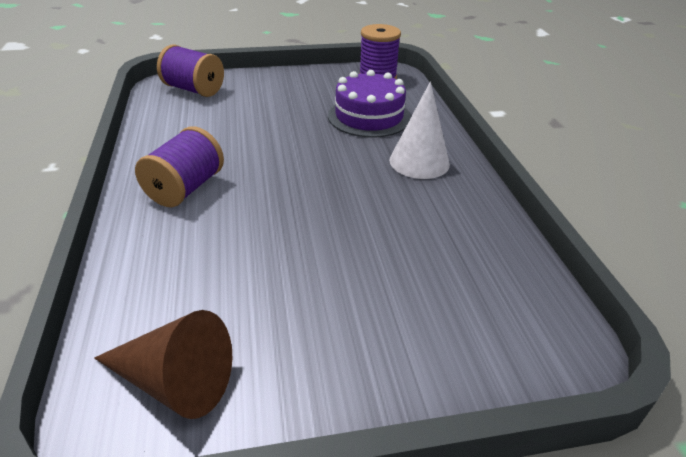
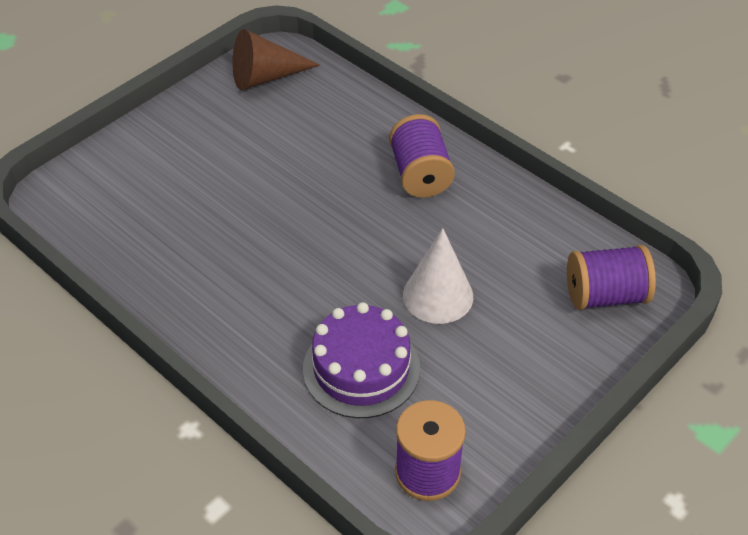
camera: 145 degrees right, 10 degrees up
white cone [389,82,450,179] -> white cone moved to [403,228,473,324]

